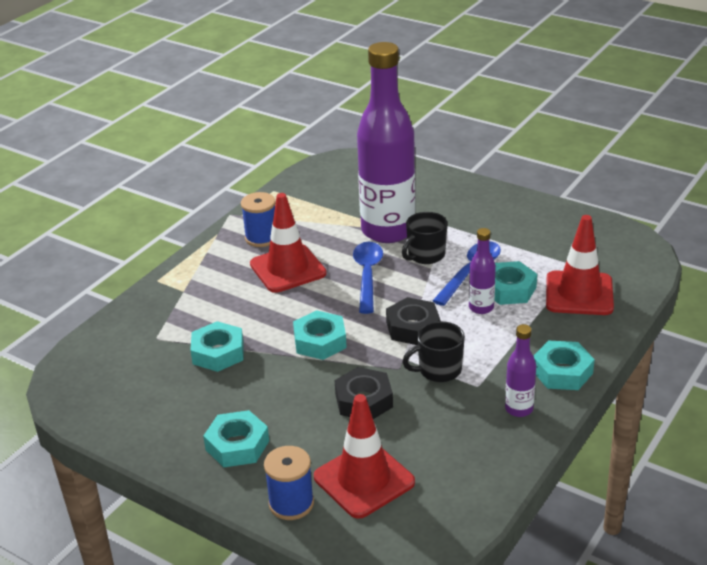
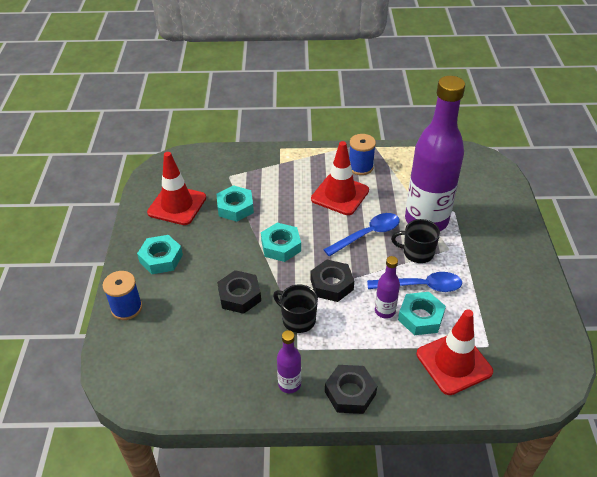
camera: 55 degrees right, 10 degrees up
red traffic cone [314,394,415,519] -> red traffic cone moved to [147,152,206,225]
turquoise nut [534,341,595,390] -> black nut [325,365,377,414]

